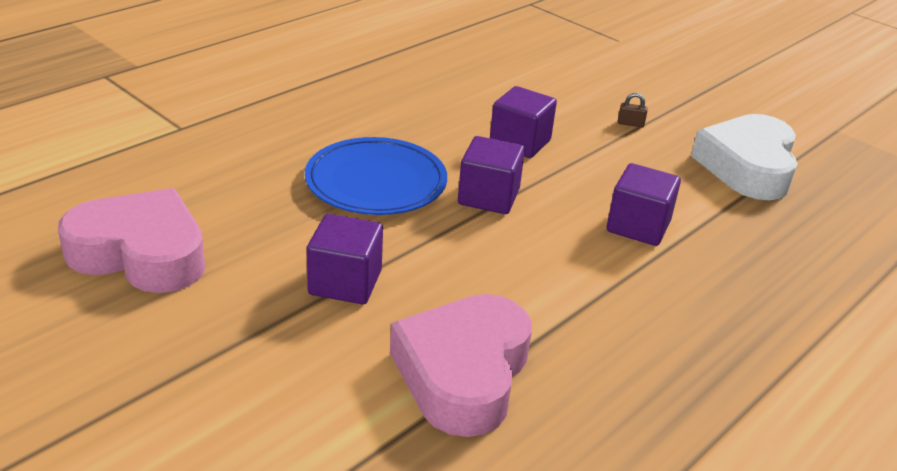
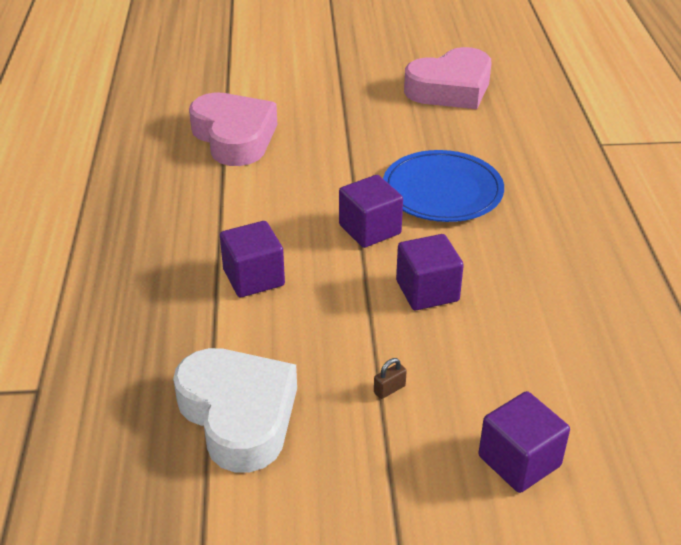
camera: 135 degrees right, 5 degrees up
purple cube [307,214,383,304] -> purple cube moved to [479,391,570,493]

